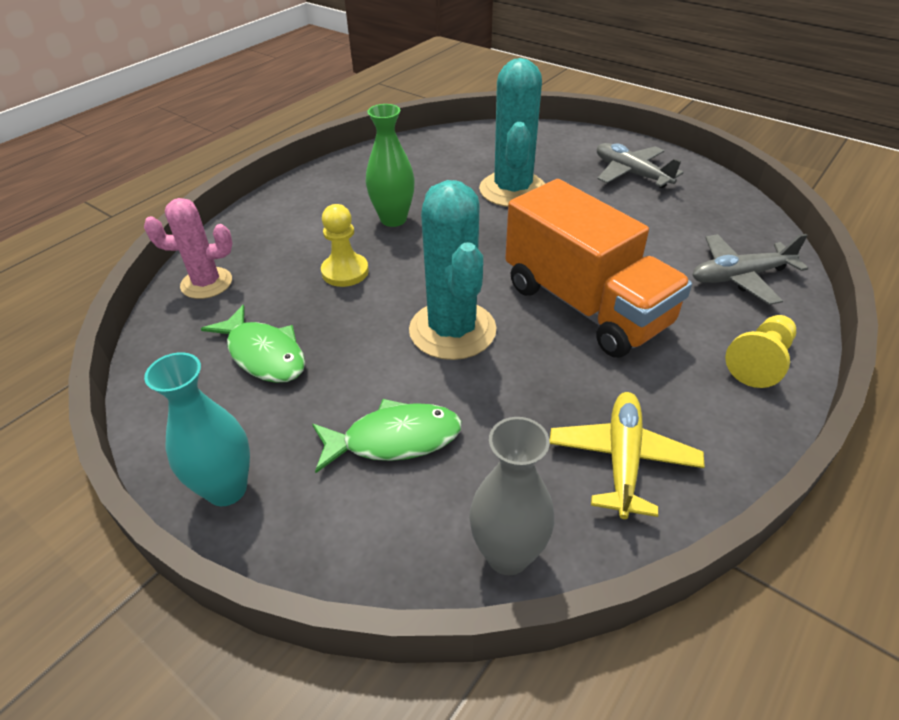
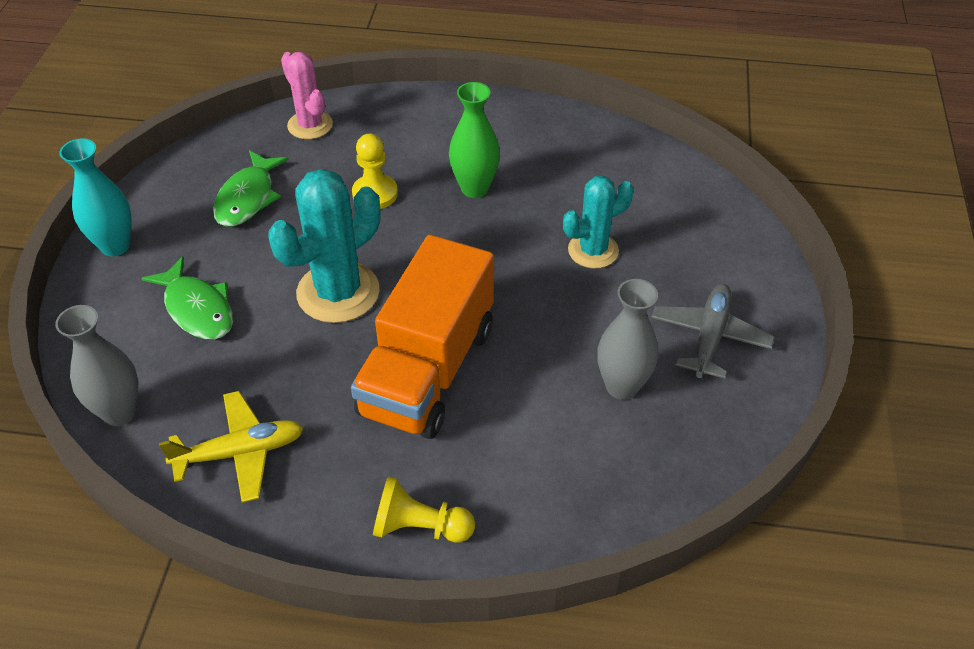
camera: 60 degrees right, 5 degrees up
turquoise cactus [479,58,546,207] -> turquoise cactus [563,176,634,269], size x0.63
grey plane [693,234,808,305] -> none
none -> grey vase [597,279,659,400]

